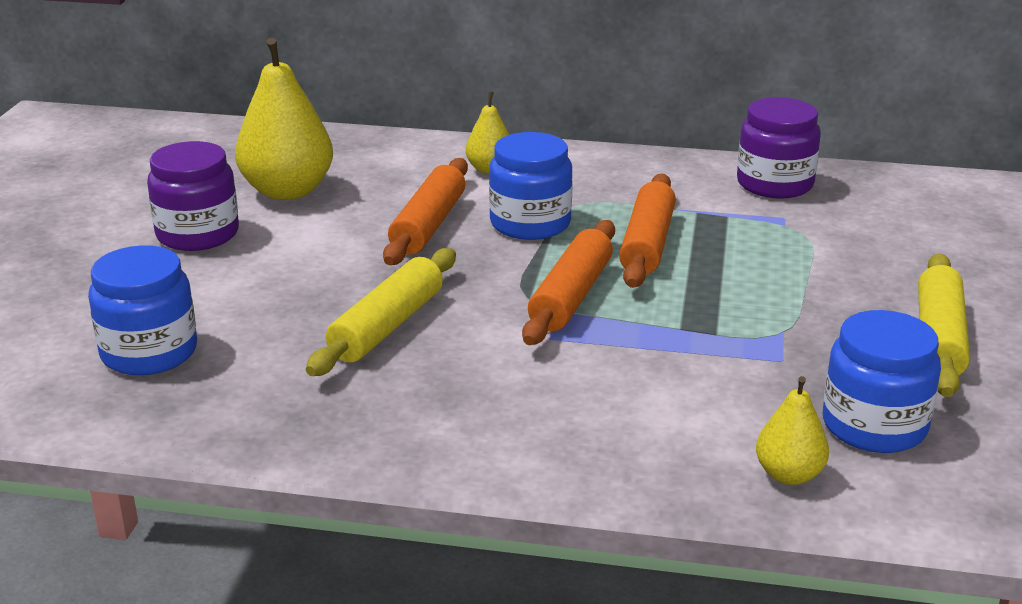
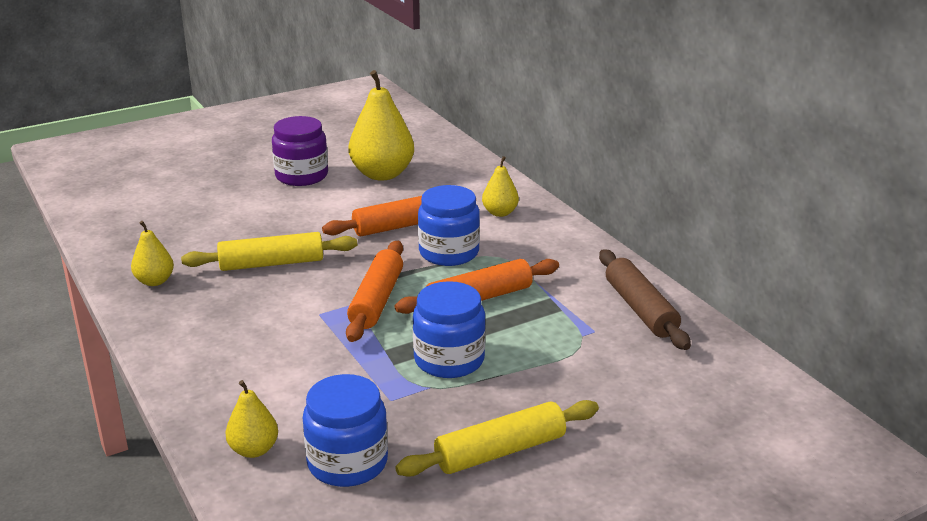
camera: 50 degrees right, 0 degrees up
blue jar [88,245,197,375] -> blue jar moved to [413,281,486,378]
orange rolling pin [522,220,615,345] -> orange rolling pin turned 60 degrees counterclockwise [346,241,403,342]
purple jar [737,97,821,199] -> brown rolling pin [599,249,691,350]
none -> yellow pear [131,221,174,286]

